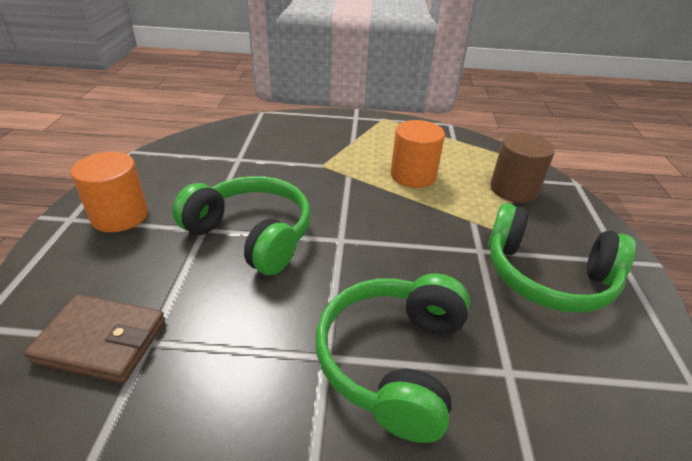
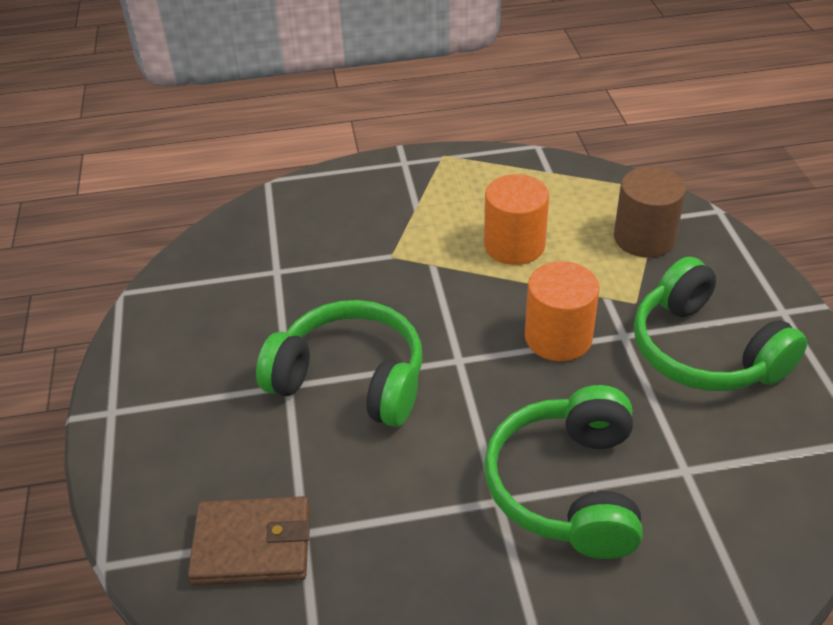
camera: 10 degrees left, 5 degrees up
orange cylinder [71,152,148,232] -> orange cylinder moved to [525,261,600,361]
green headphones [488,203,636,313] -> green headphones turned 45 degrees clockwise [634,257,807,391]

